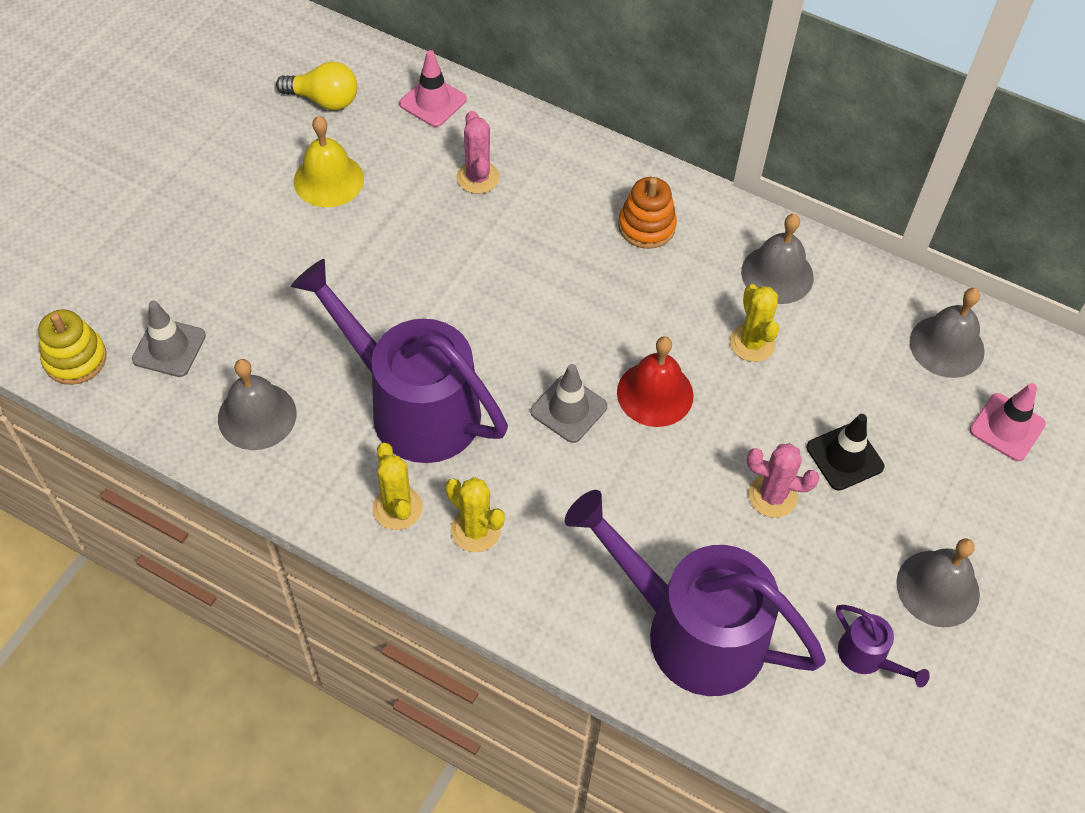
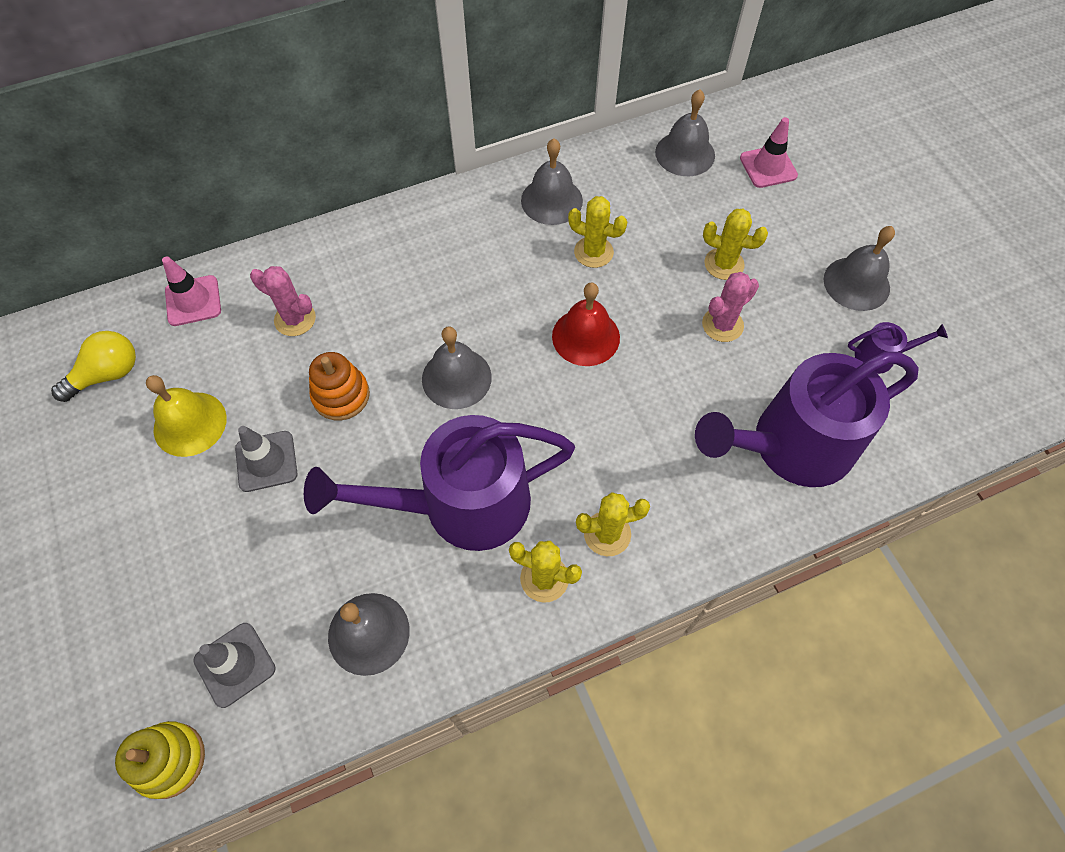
camera: 50 degrees left, 5 degrees up
grey traffic cone [530,364,607,443] -> grey traffic cone moved to [235,426,298,492]
orange stacking toy [618,177,677,249] -> orange stacking toy moved to [309,352,370,421]
black traffic cone [807,414,884,491] -> yellow cactus [703,209,768,280]
none -> grey bell [422,326,492,409]

